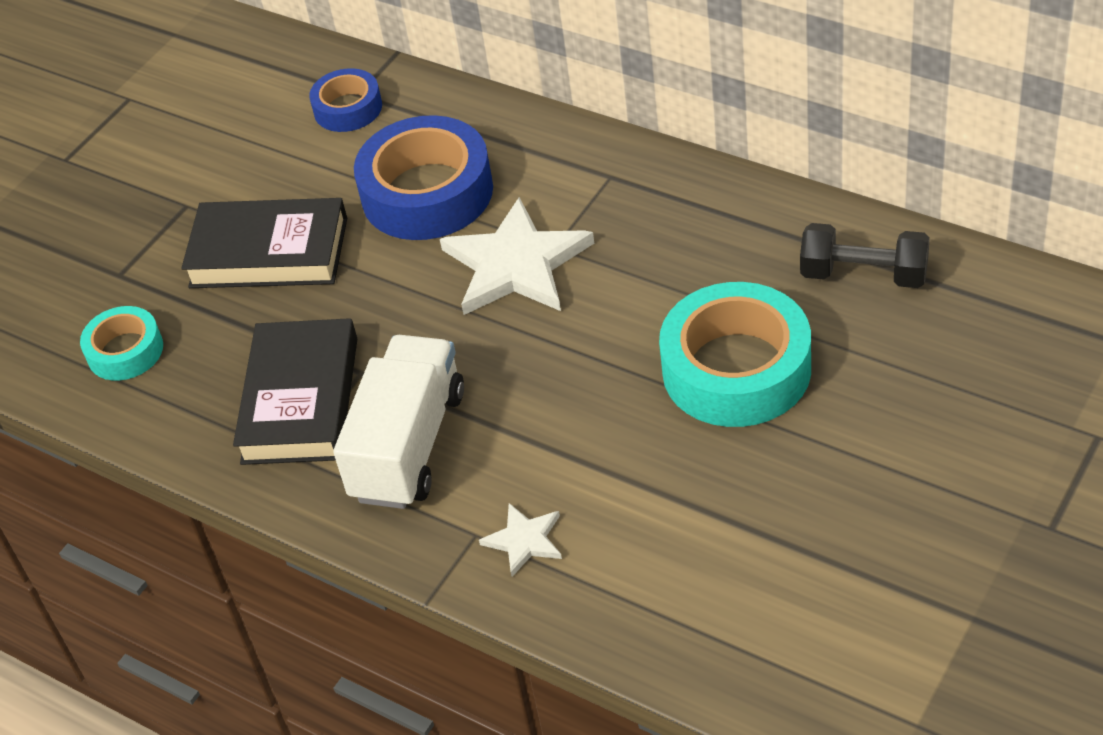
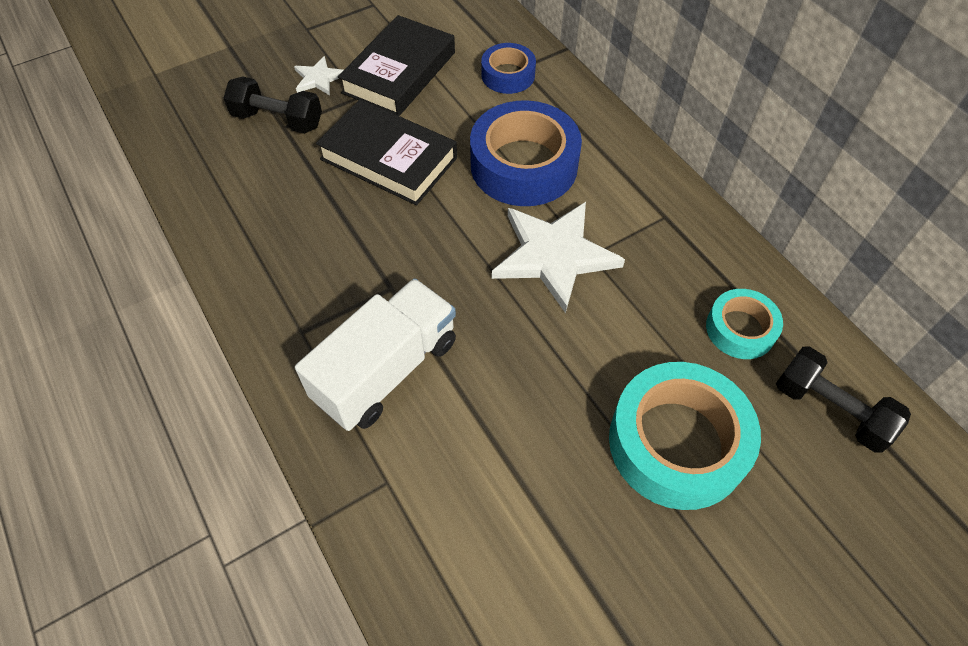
camera: 20 degrees right, 10 degrees up
turquoise tape [80,306,163,381] -> turquoise tape moved to [706,289,783,359]
black book [233,318,357,465] -> black book moved to [338,15,455,116]
white star [479,503,562,577] -> white star moved to [294,56,343,95]
none -> black dumbbell [224,76,322,134]

